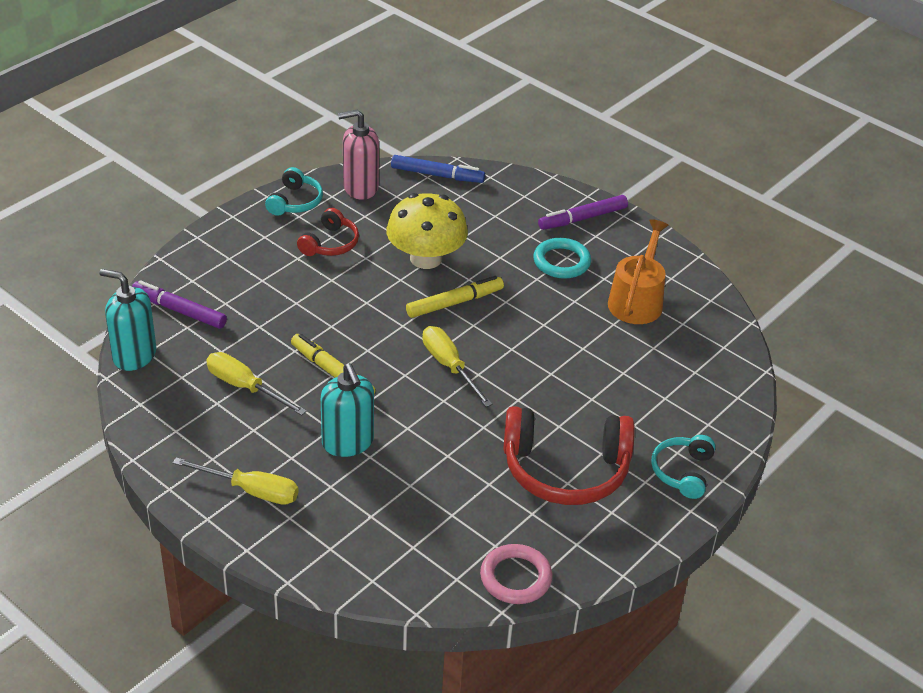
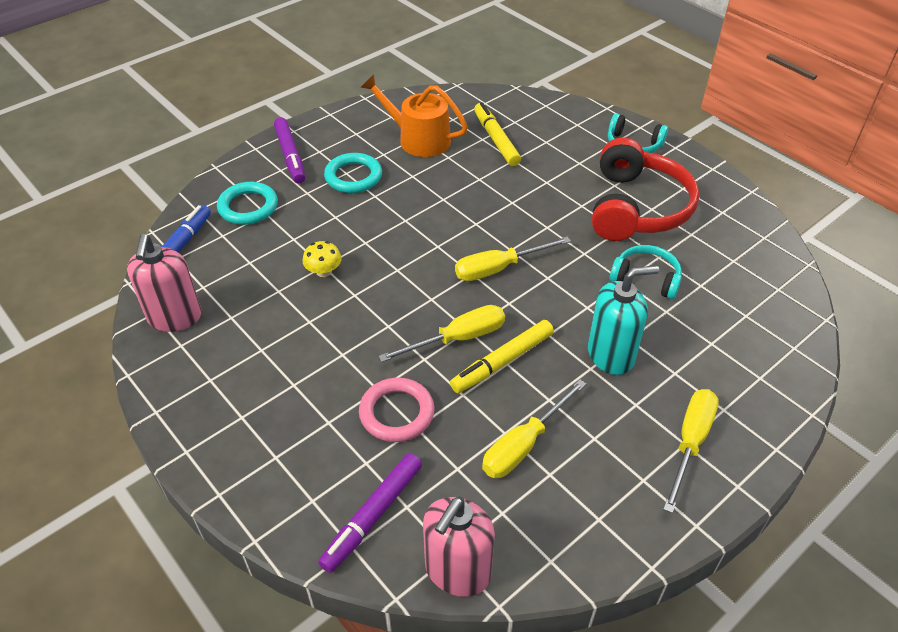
camera: 80 degrees left, 5 degrees up
turquoise soap dispenser [99,269,156,371] -> pink soap dispenser [423,496,495,597]
turquoise headphones [265,167,323,216] -> turquoise headphones moved to [610,245,682,299]
red headphones [297,208,359,256] -> none
yellow mushroom [386,193,468,269] -> yellow mushroom [303,241,342,277], size x0.43
yellow marker [406,276,504,318] -> yellow marker moved to [474,102,521,166]
pink ring [480,544,553,604] -> pink ring moved to [359,378,435,442]
none -> turquoise ring [217,182,278,225]
none -> yellow screwdriver [378,305,505,362]

